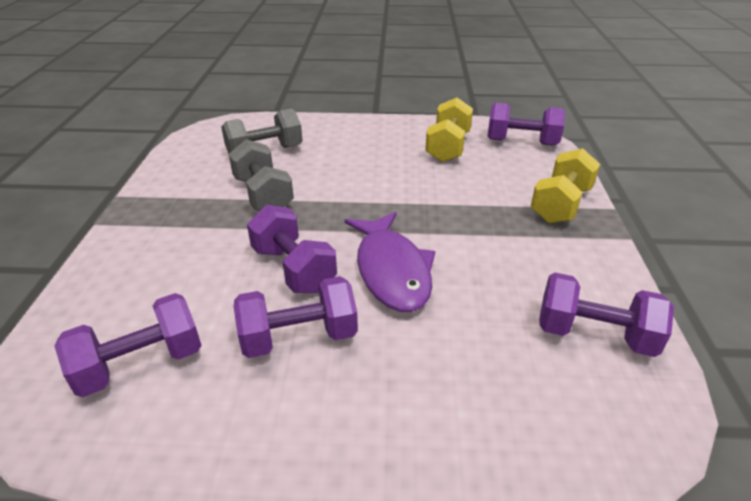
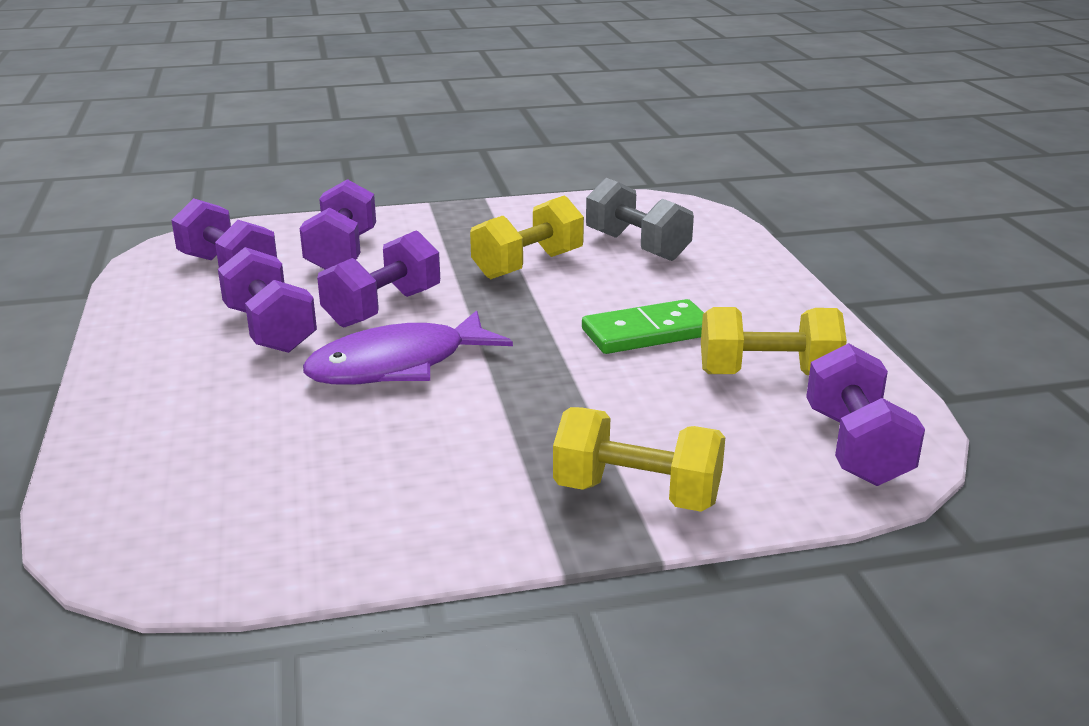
camera: 75 degrees right, 10 degrees down
grey dumbbell [229,139,294,211] -> yellow dumbbell [470,195,584,279]
purple dumbbell [539,273,674,357] -> purple dumbbell moved to [300,179,376,269]
none -> green domino [582,299,704,354]

